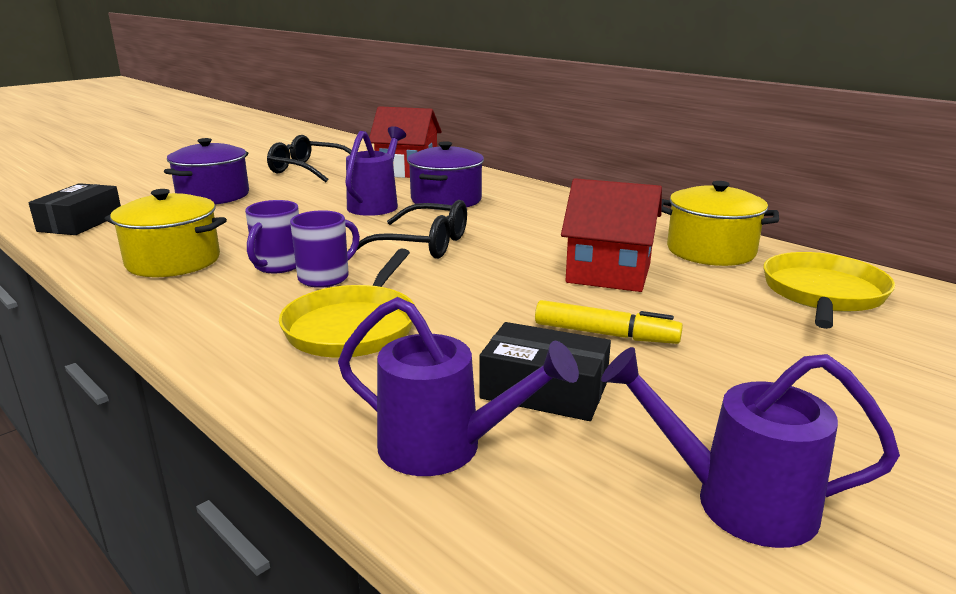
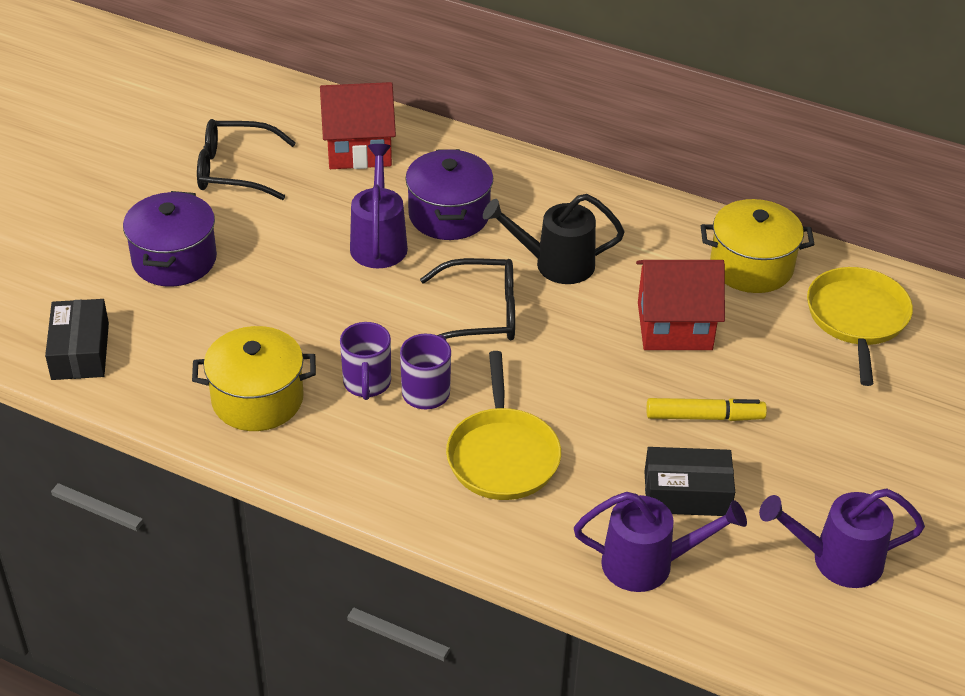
camera: 20 degrees left, 20 degrees up
none -> black watering can [483,194,625,284]

